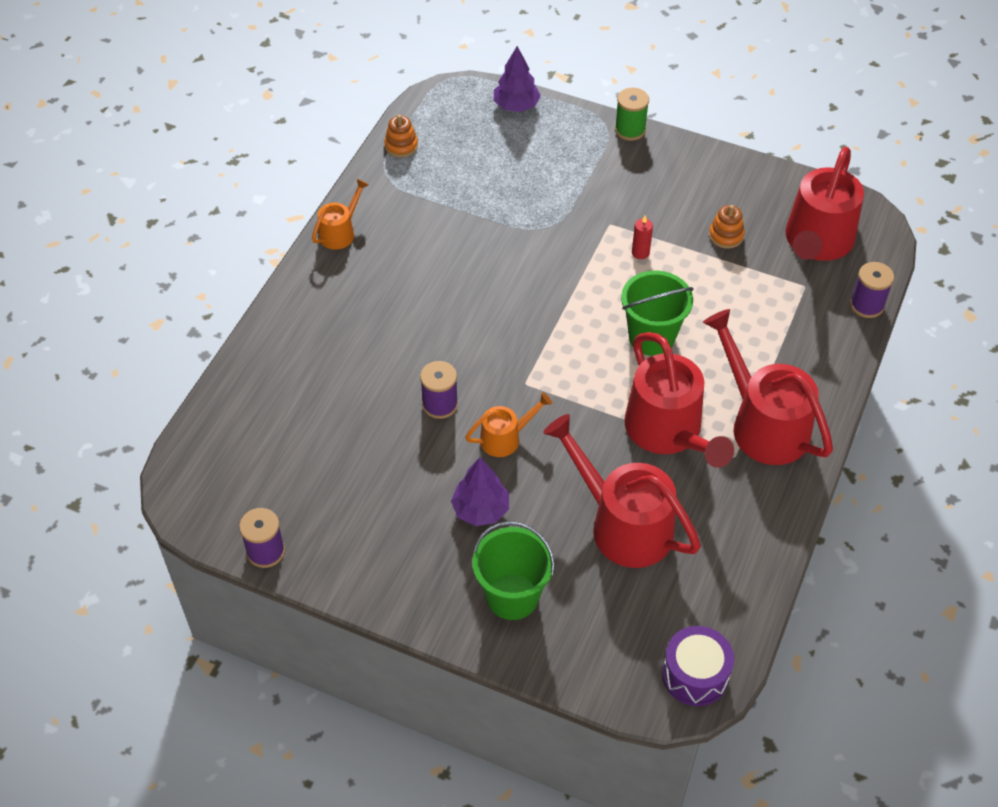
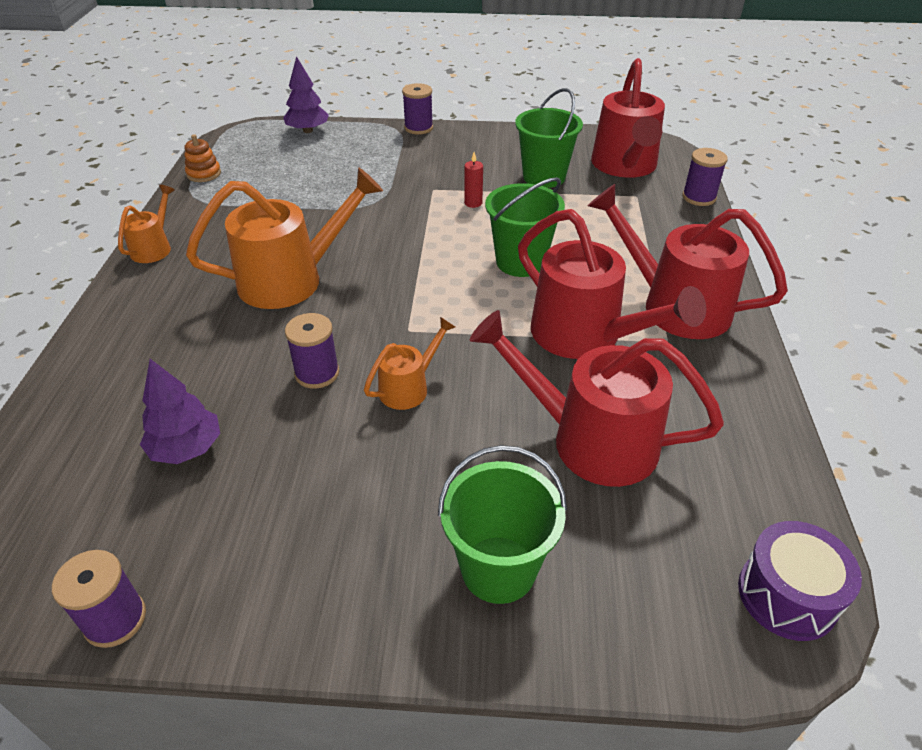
camera: 20 degrees left, 10 degrees down
purple tree [451,458,509,526] -> purple tree moved to [140,359,220,464]
green spool [615,88,649,141] -> purple spool [402,83,433,135]
orange stacking toy [709,205,745,249] -> green bucket [515,88,583,188]
none -> orange watering can [186,168,383,309]

